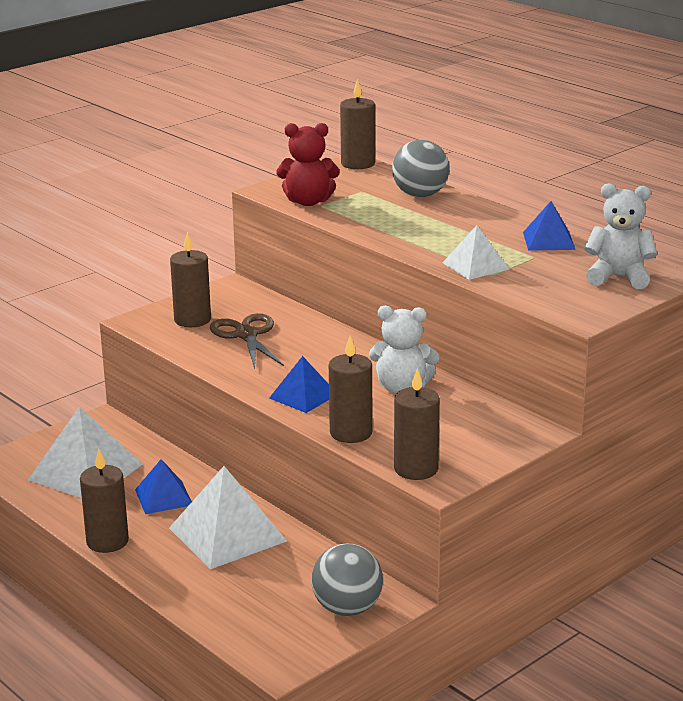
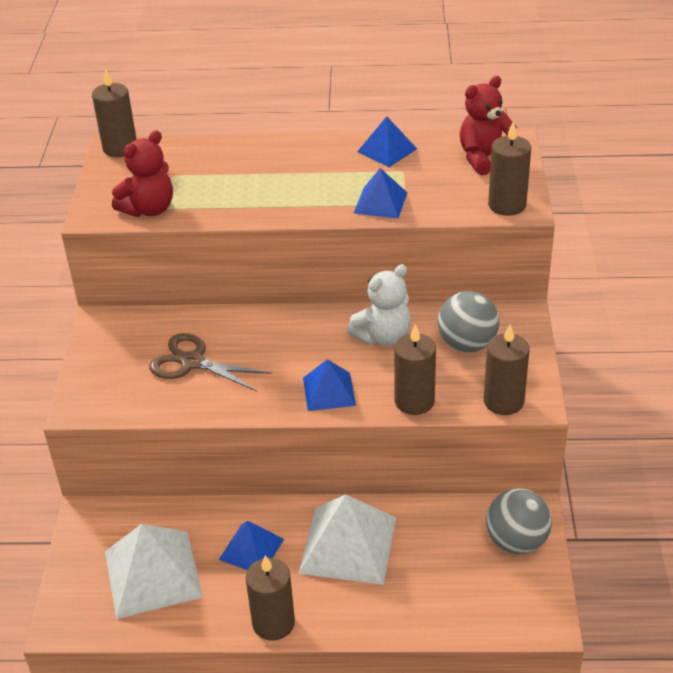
camera: 45 degrees left, 15 degrees up
brown candle [170,232,211,327] -> brown candle moved to [488,121,531,216]
grey ball [392,140,449,197] -> grey ball moved to [438,291,499,352]
white pyramid [442,225,510,280] -> blue pyramid [354,168,407,219]
white teddy bear [584,183,657,289] -> red teddy bear [460,76,517,175]

